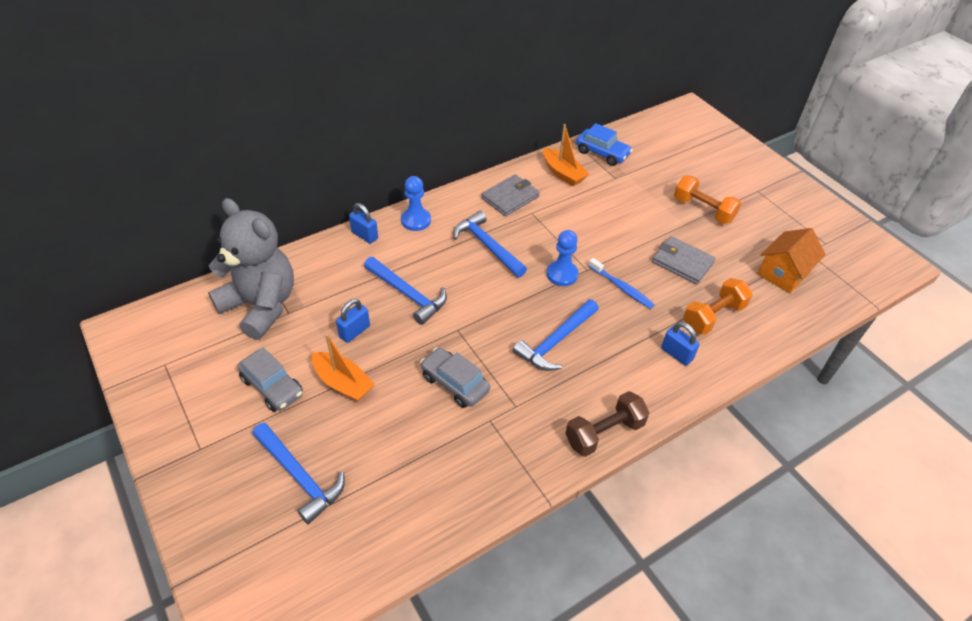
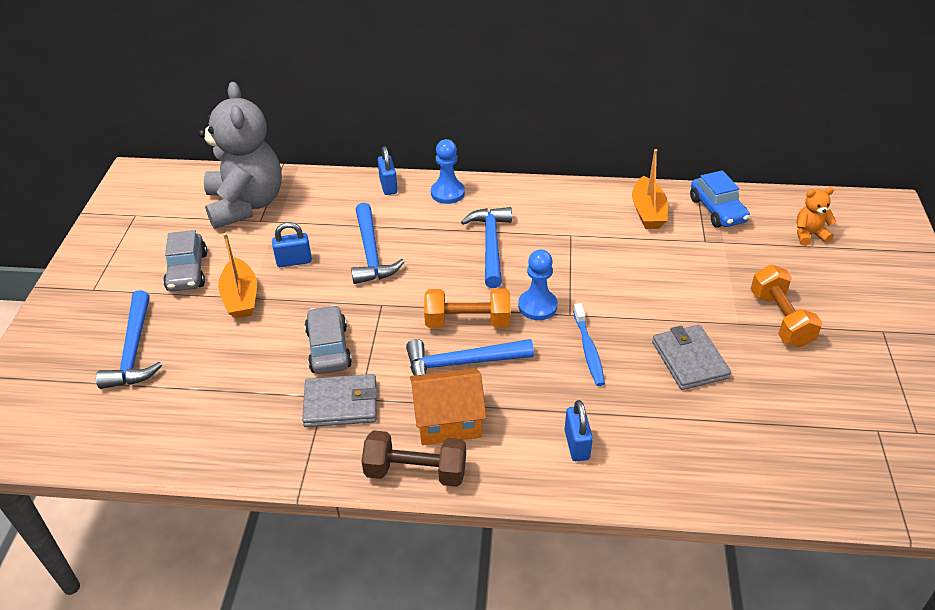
camera: 40 degrees right, 5 degrees down
grey wallet [481,174,540,216] -> grey wallet moved to [302,374,377,427]
orange dumbbell [683,278,753,335] -> orange dumbbell moved to [424,289,511,328]
orange house [757,228,826,293] -> orange house moved to [410,368,486,445]
none -> orange teddy bear [796,187,836,246]

